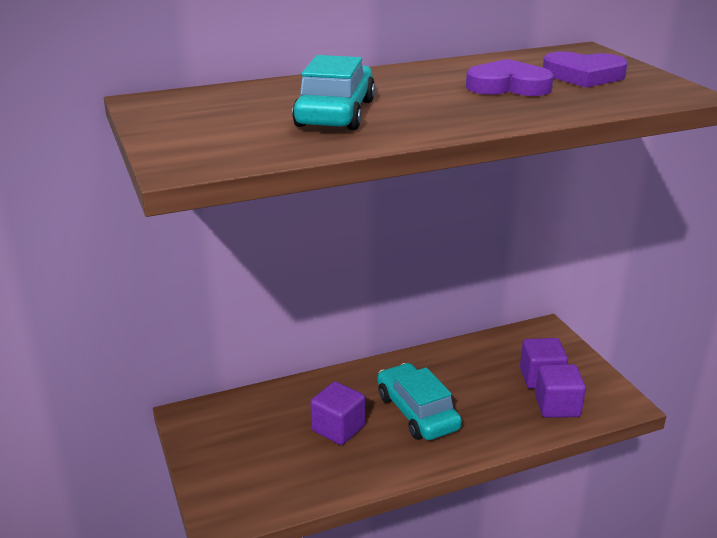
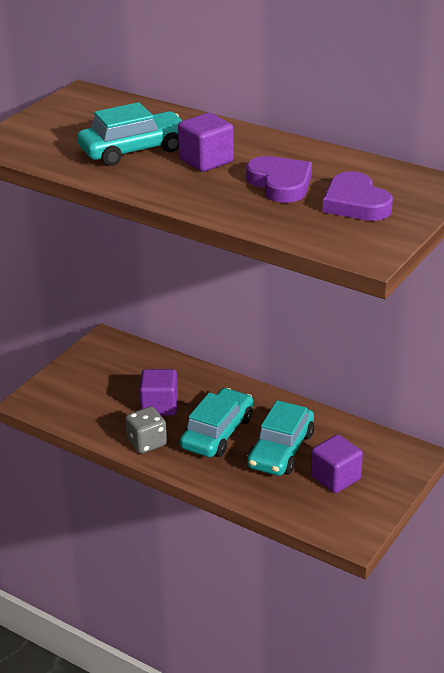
camera: 55 degrees right, 5 degrees up
purple cube [535,364,586,418] -> purple cube moved to [178,113,234,172]
none -> grey dice [125,406,167,454]
none -> turquoise car [247,400,314,476]

